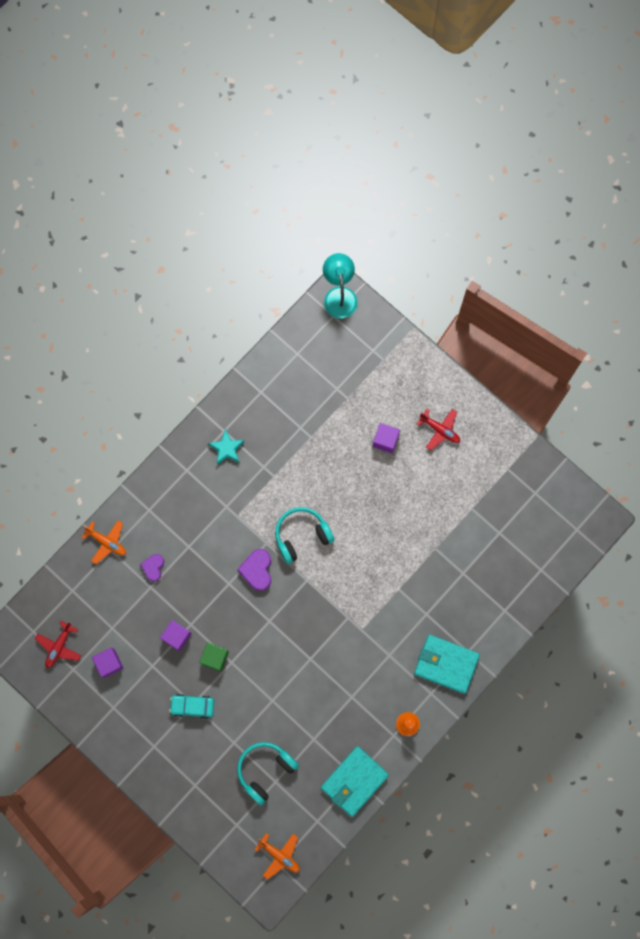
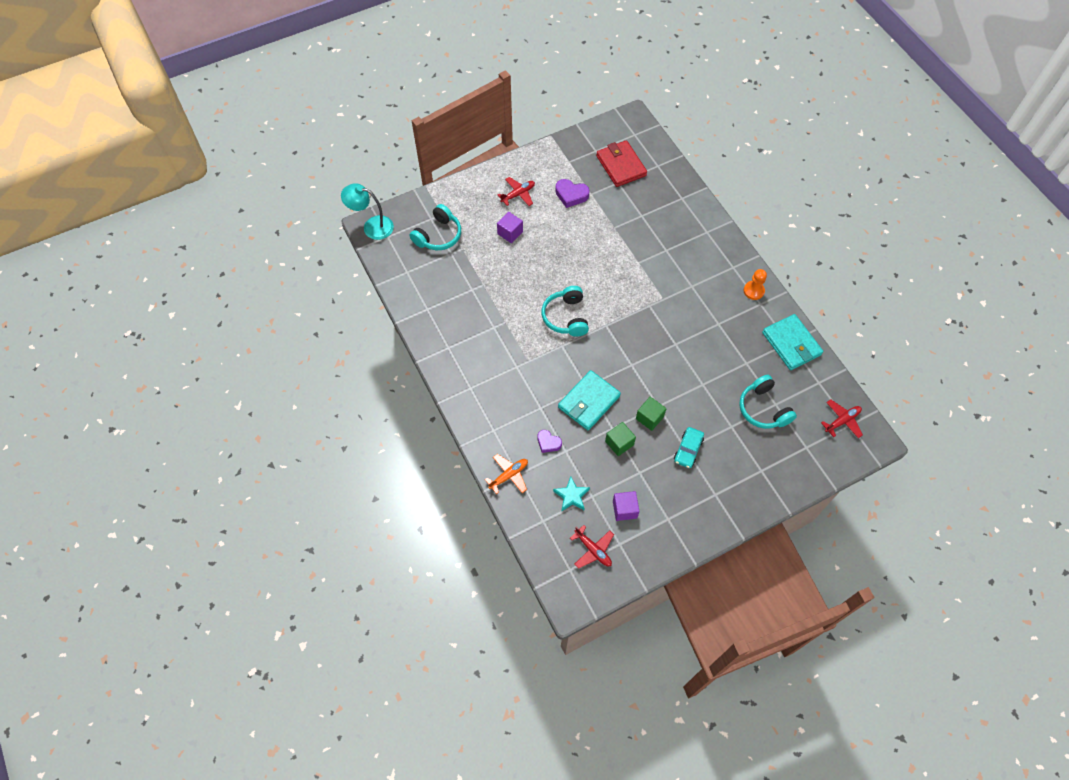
camera: 70 degrees left, 15 degrees down
purple cube [160,620,192,651] -> green cube [605,422,636,456]
turquoise star [208,429,245,465] -> turquoise star moved to [553,476,590,511]
purple heart [237,549,271,591] -> purple heart moved to [555,179,590,208]
orange plane [254,833,300,880] -> red plane [821,400,863,438]
turquoise wallet [414,635,480,694] -> turquoise wallet moved to [558,370,621,430]
none -> turquoise headphones [410,204,461,250]
none -> red wallet [596,140,647,187]

